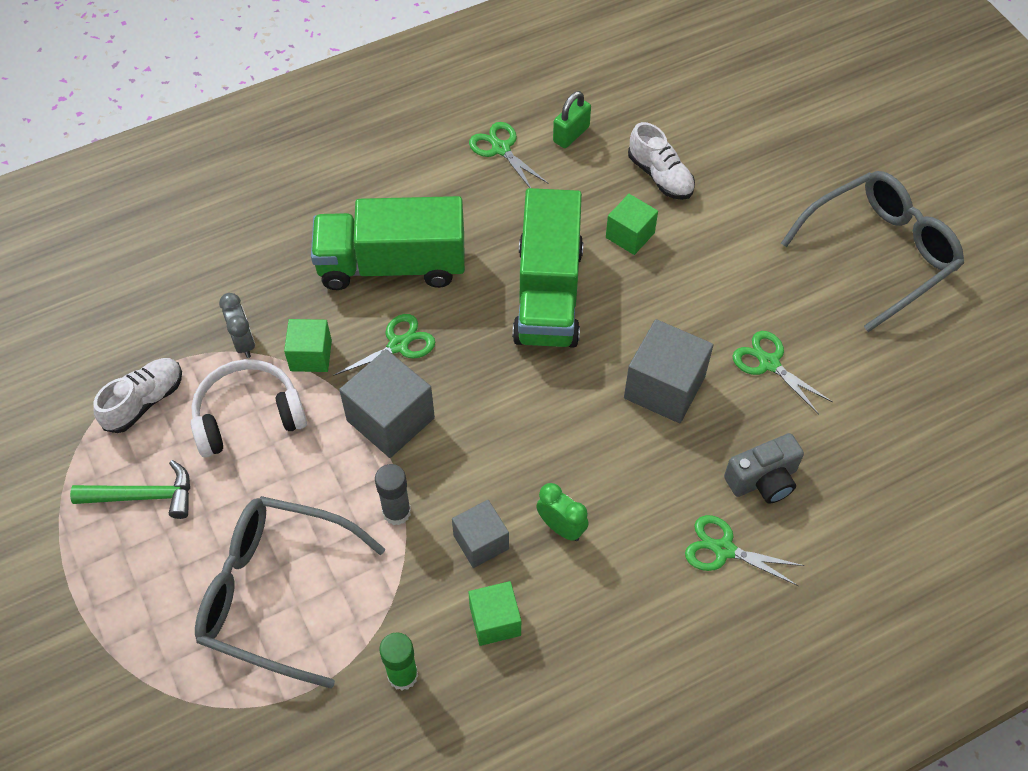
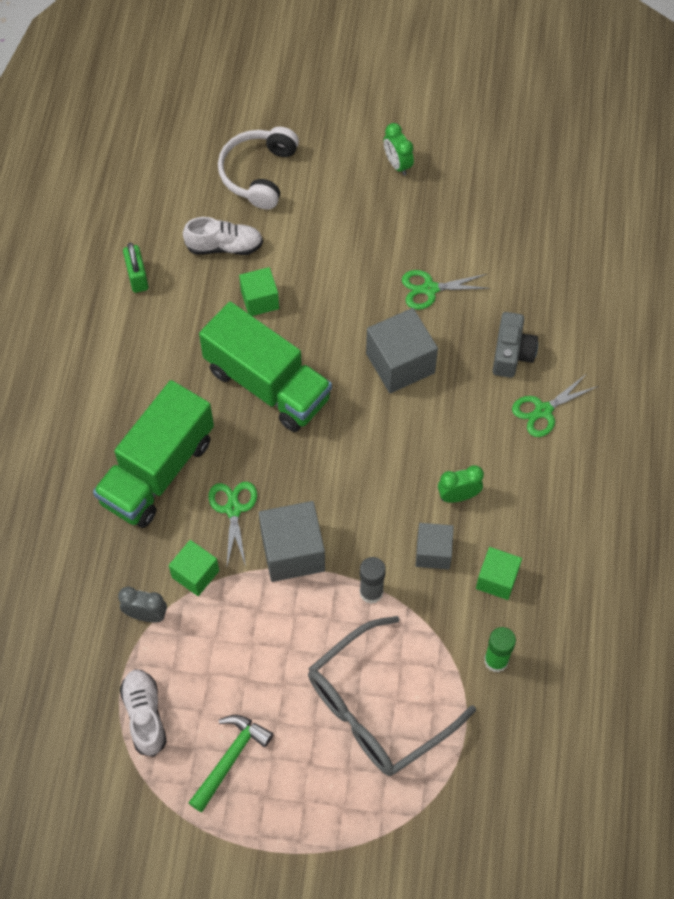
camera: 55 degrees left, 5 degrees up
white headphones [191,359,307,458] -> white headphones moved to [218,127,299,209]
green scissors [469,122,549,188] -> none
grey glasses [781,171,964,332] -> green clock [384,123,414,176]

